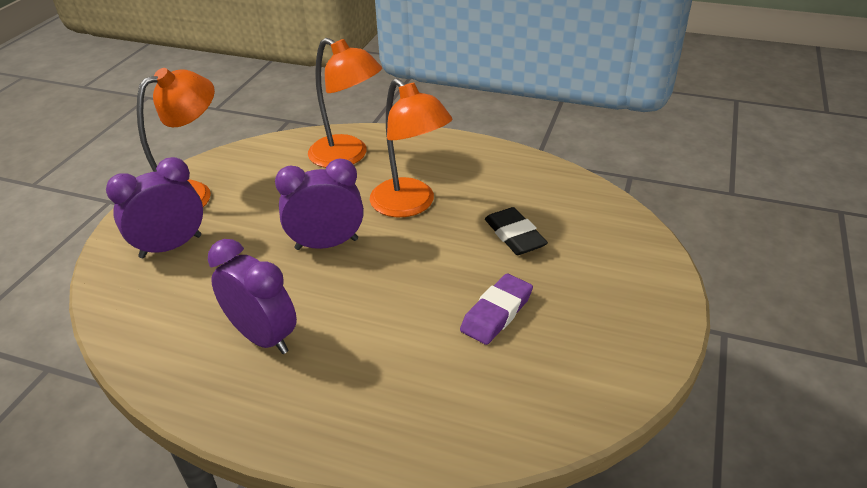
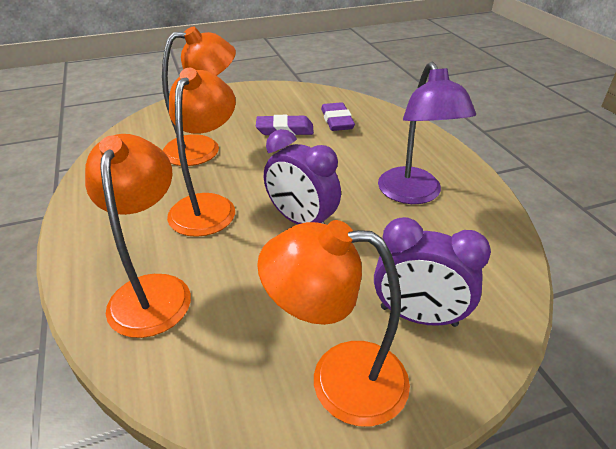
camera: 130 degrees left, 0 degrees up
purple clock [208,239,297,354] -> purple lamp [378,62,476,204]
black eraser [485,207,548,255] -> orange lamp [162,26,236,166]
none -> purple eraser [321,102,355,131]

